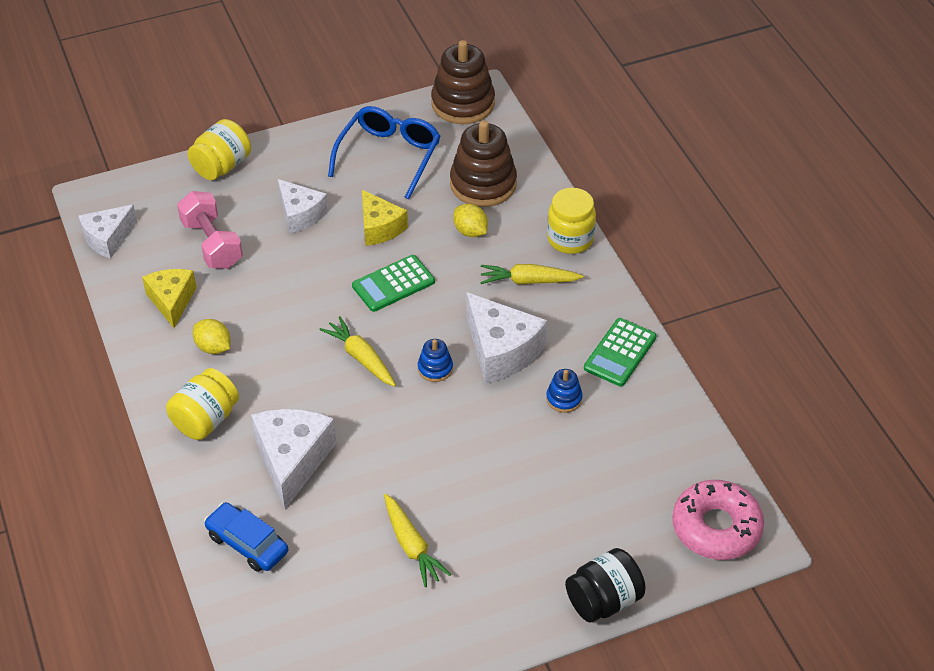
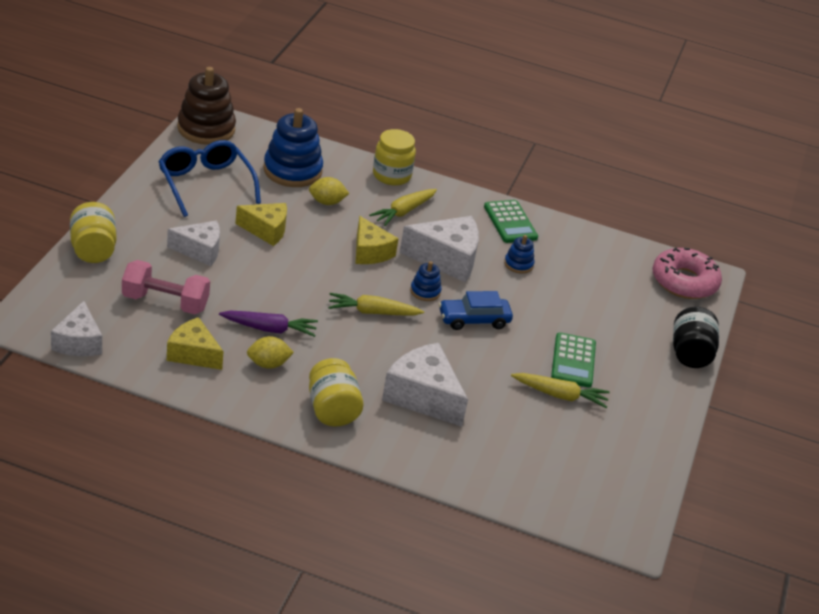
camera: 55 degrees left, 10 degrees down
blue car [204,502,288,572] -> blue car moved to [439,291,513,330]
green calculator [352,255,435,312] -> green calculator moved to [551,332,596,388]
brown stacking toy [450,120,517,207] -> blue stacking toy [263,108,323,187]
none -> purple carrot [219,311,318,337]
none -> yellow cheese [355,216,399,264]

